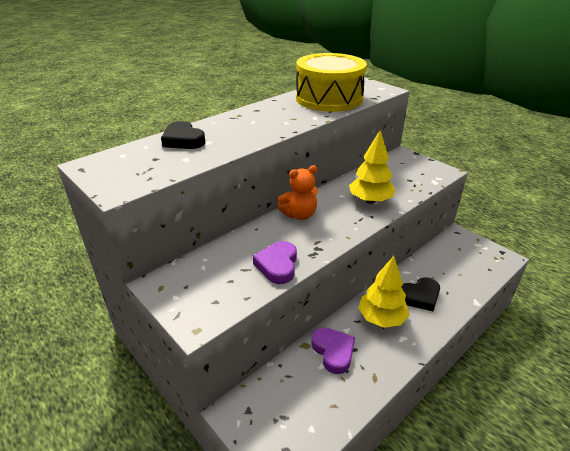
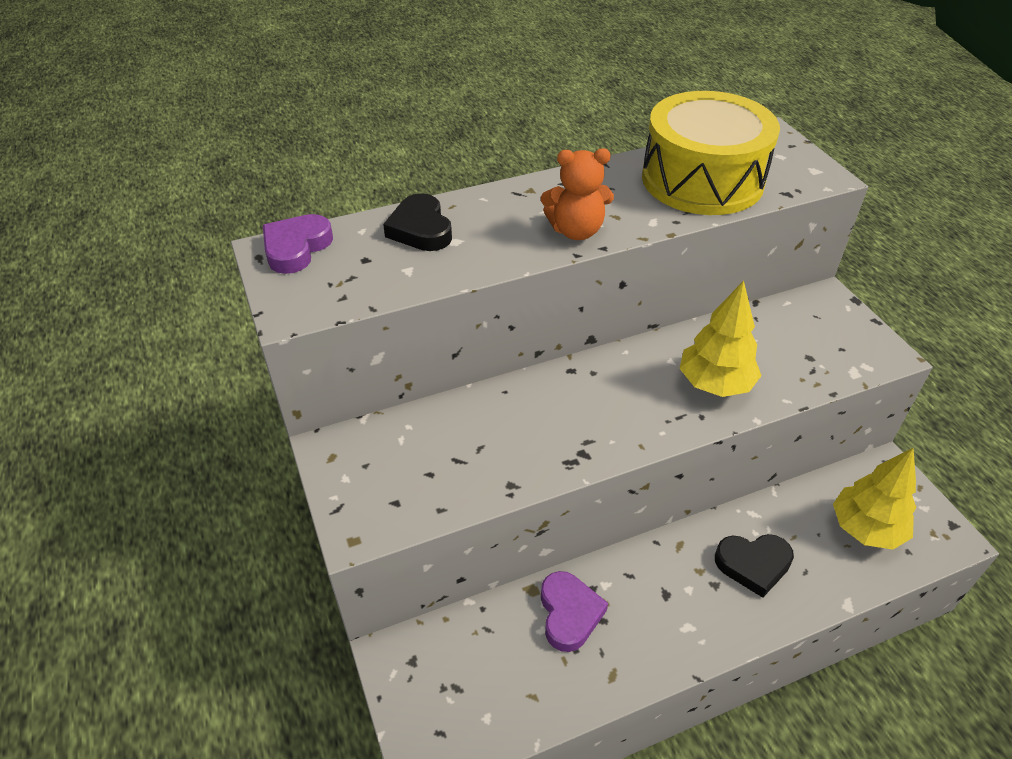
camera: 20 degrees right, 10 degrees up
purple heart [253,241,297,284] -> purple heart moved to [263,214,333,274]
orange teddy bear [277,165,318,220] -> orange teddy bear moved to [541,148,614,240]
yellow tree [358,256,409,328] -> yellow tree moved to [833,448,916,549]

